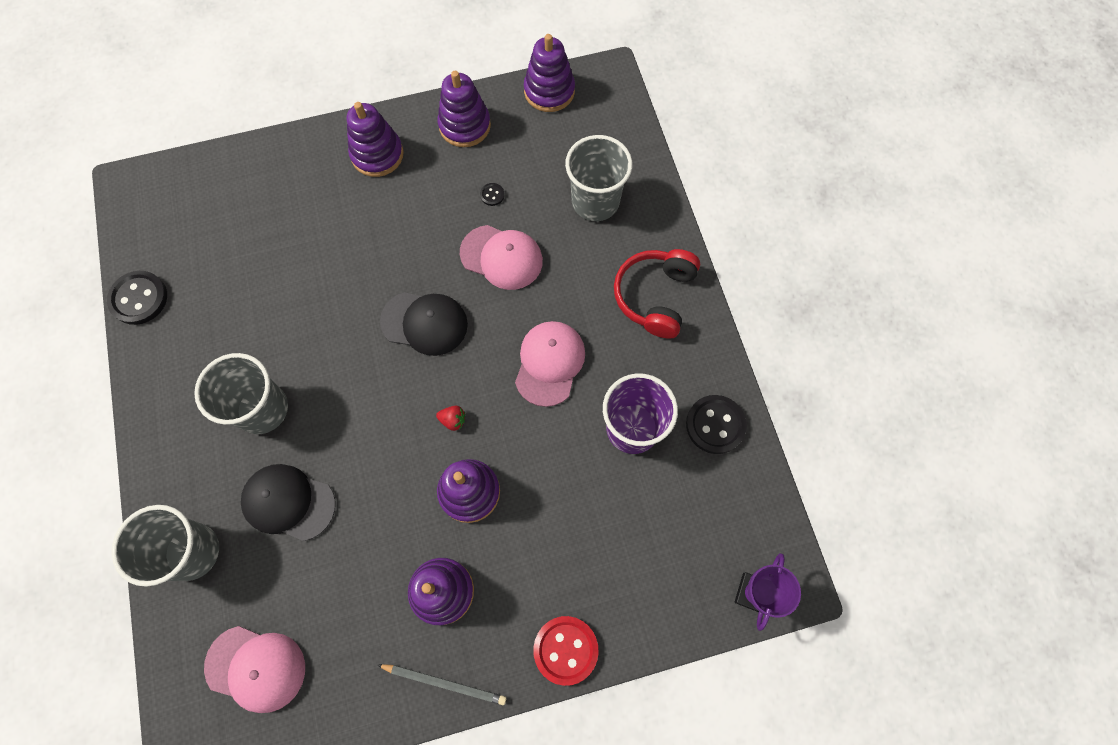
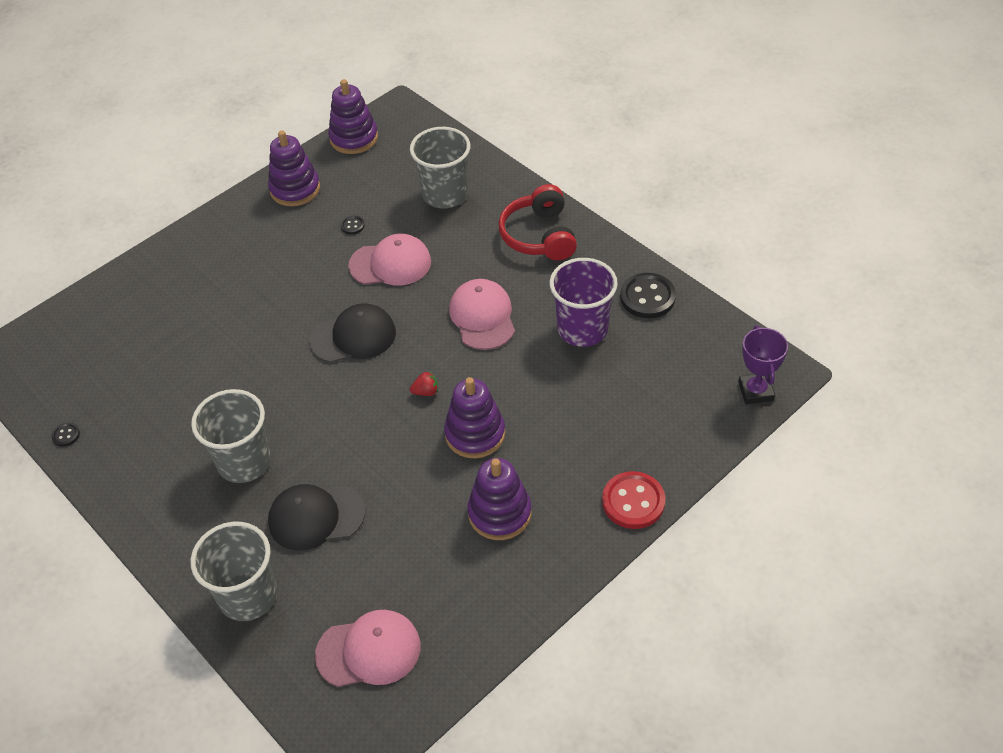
camera: 25 degrees left, 20 degrees down
black button [107,271,167,325] -> black button [51,423,80,447], size x0.46
purple stacking toy [347,102,404,177] -> none
grey pencil [378,664,506,705] -> none

